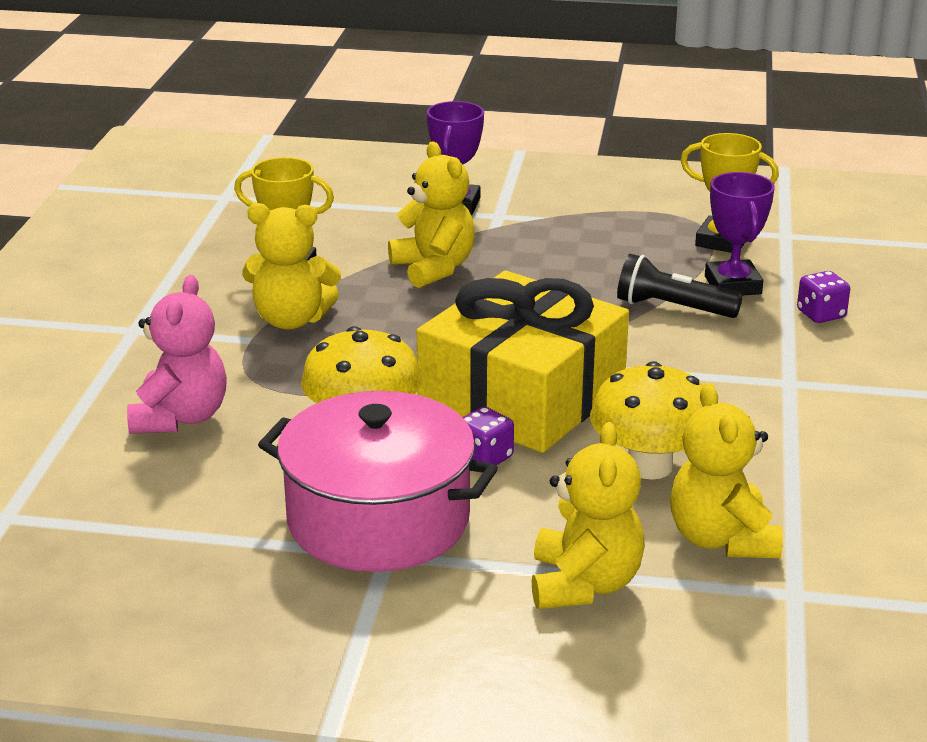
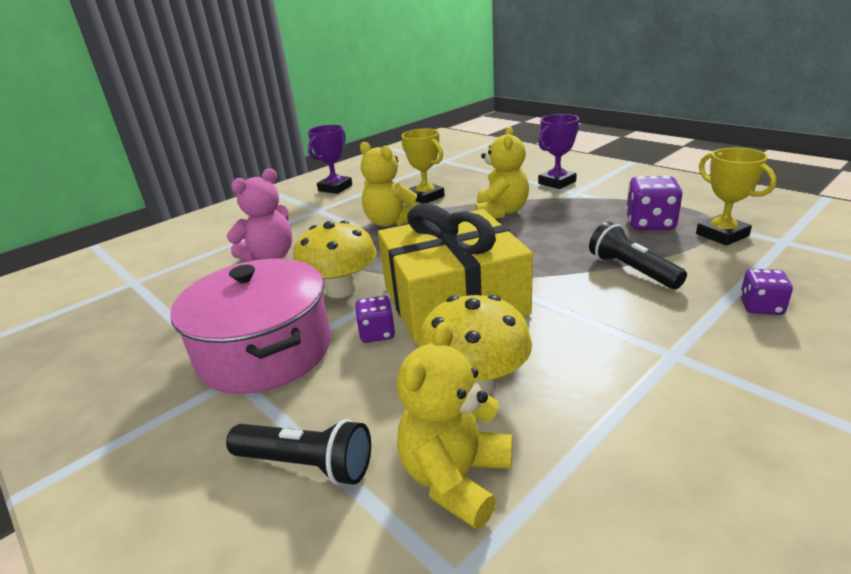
camera: 40 degrees right, 0 degrees up
yellow teddy bear [532,422,645,609] -> black flashlight [226,419,371,485]
purple trophy [705,172,775,295] -> purple trophy moved to [308,125,352,194]
none -> purple dice [626,176,682,230]

